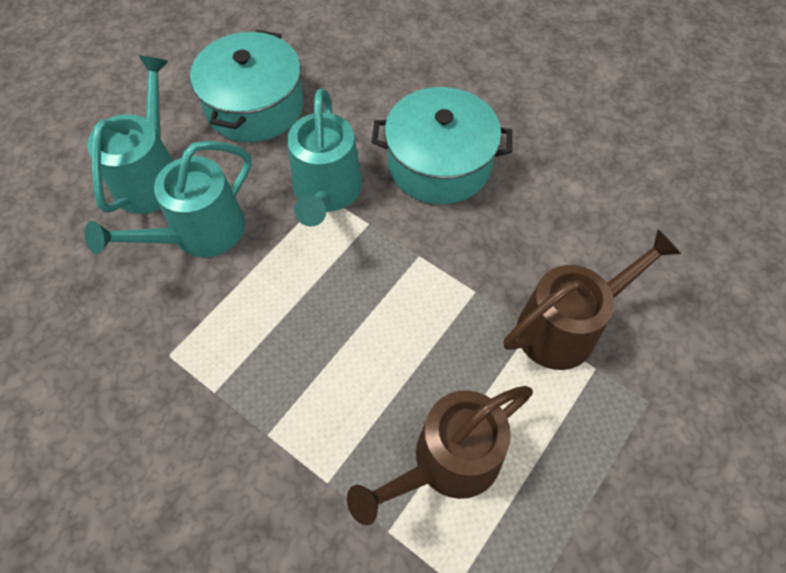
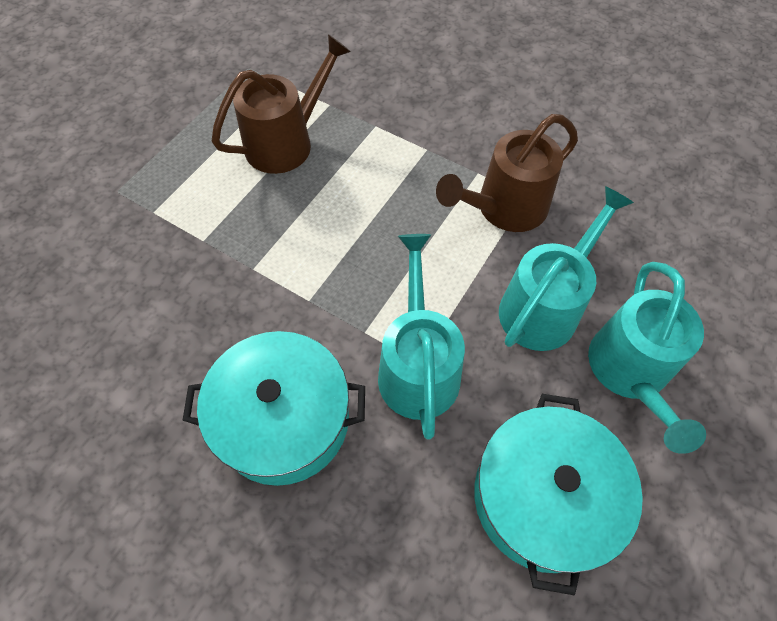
camera: 175 degrees right, 0 degrees up
brown watering can [504,229,681,370] -> brown watering can moved to [436,114,578,232]

